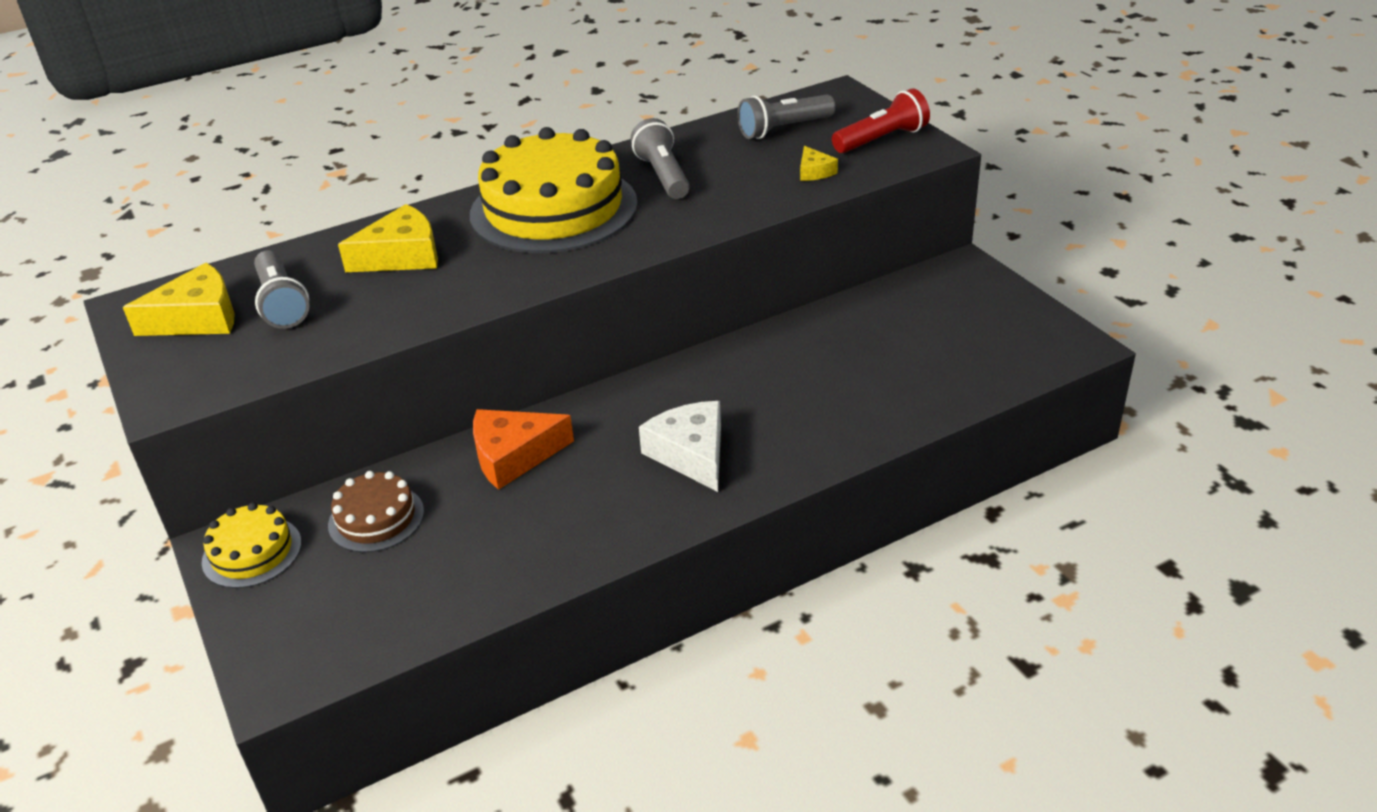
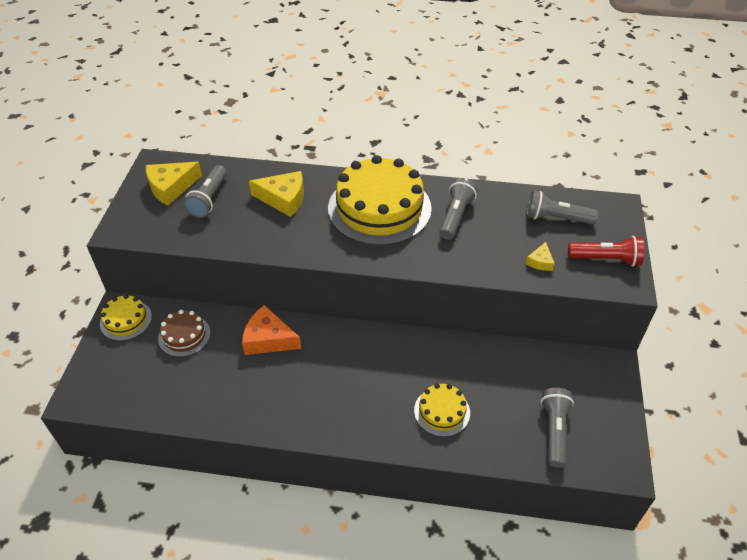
camera: 35 degrees right, 10 degrees up
yellow cheese [123,263,235,336] -> yellow cheese turned 135 degrees clockwise [146,162,202,206]
white cheese [639,401,721,492] -> none
none -> yellow cake [414,383,470,437]
none -> grey flashlight [541,388,574,468]

